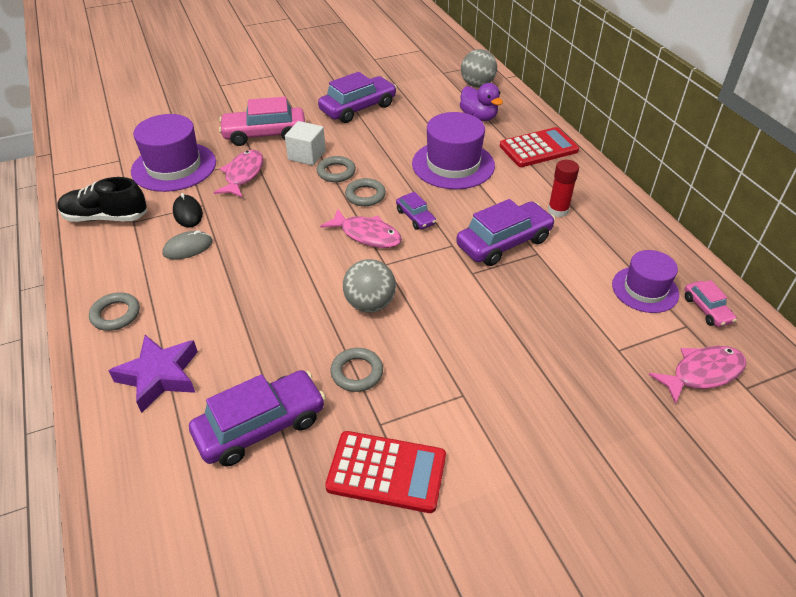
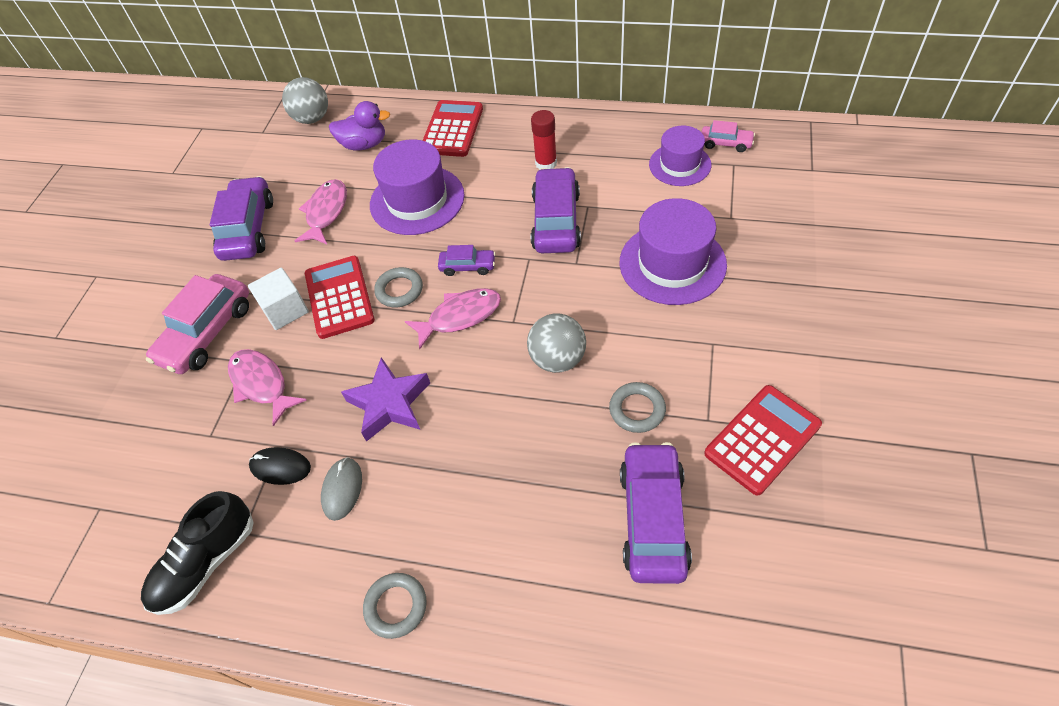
camera: 50 degrees left, 10 degrees up
purple star [108,335,198,413] -> purple star moved to [341,357,430,442]
purple hat [131,114,216,192] -> purple hat moved to [620,198,727,305]
grey ring [317,156,356,182] -> red calculator [305,256,375,339]
pink fish [649,346,746,405] -> pink fish moved to [295,179,347,244]

